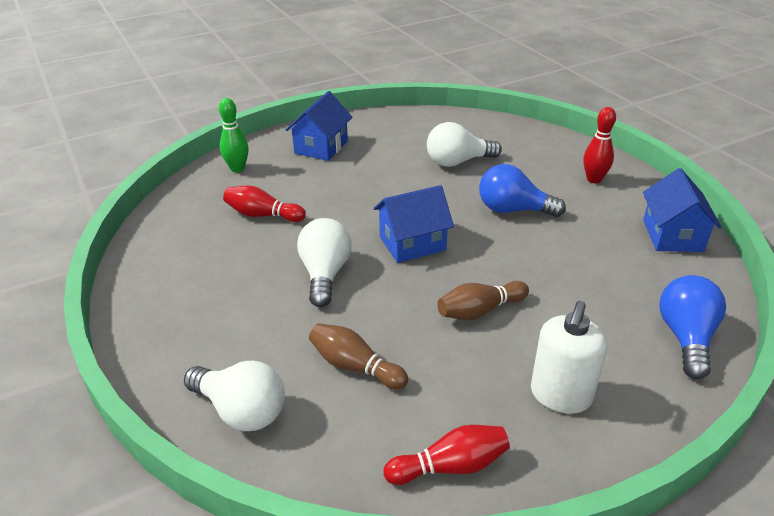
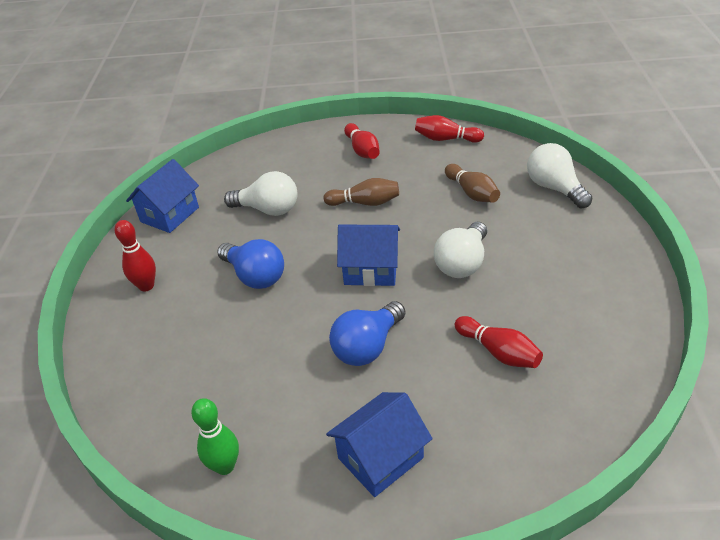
camera: 150 degrees left, 5 degrees up
green bowling pin [219,98,249,172] -> green bowling pin moved to [191,398,239,475]
white light bulb [427,122,502,167] -> white light bulb moved to [224,171,297,216]
white soap dispenser [531,301,607,414] -> red bowling pin [344,123,380,159]
blue light bulb [660,275,726,379] -> blue light bulb moved to [329,301,406,366]

